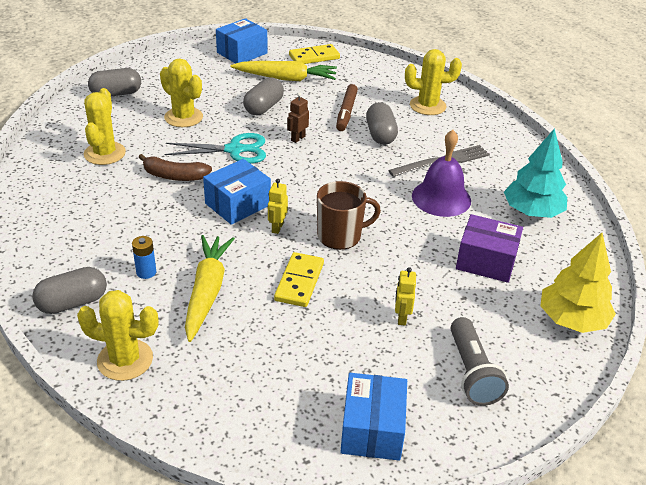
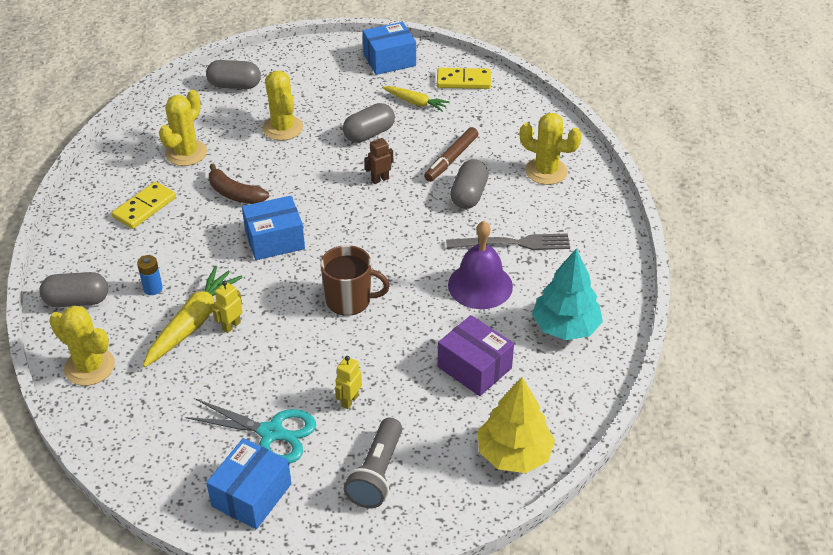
camera: 25 degrees right, 5 degrees up
turquoise scissors [164,133,266,164] -> turquoise scissors moved to [185,399,316,464]
yellow carrot [230,61,337,81] -> yellow carrot [382,86,450,112], size x0.61
yellow robot [268,179,288,234] -> yellow robot moved to [212,281,242,333]
yellow domino [274,252,324,307] -> yellow domino moved to [112,181,176,229]

